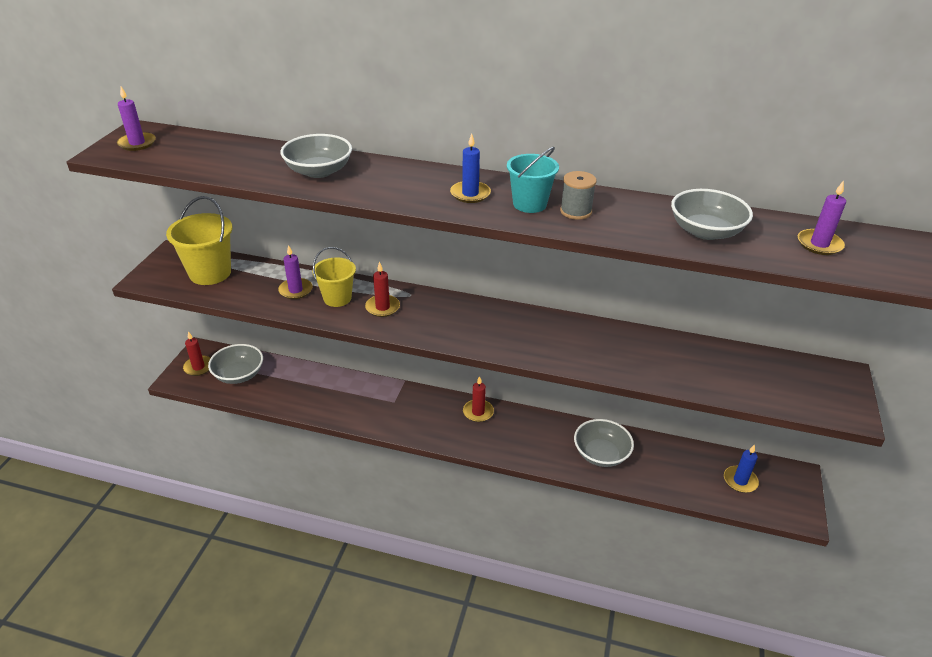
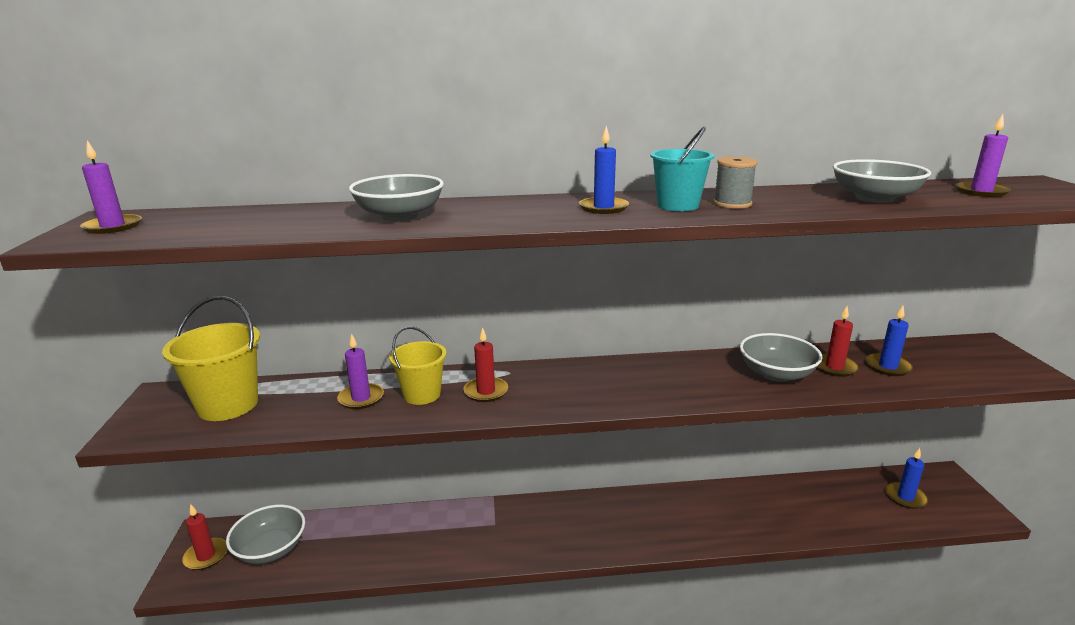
camera: 20 degrees left, 15 degrees down
red candle [463,376,494,422] -> red candle moved to [817,306,859,377]
grey bowl [574,419,634,467] -> grey bowl moved to [740,333,823,382]
none -> blue candle [866,306,913,376]

